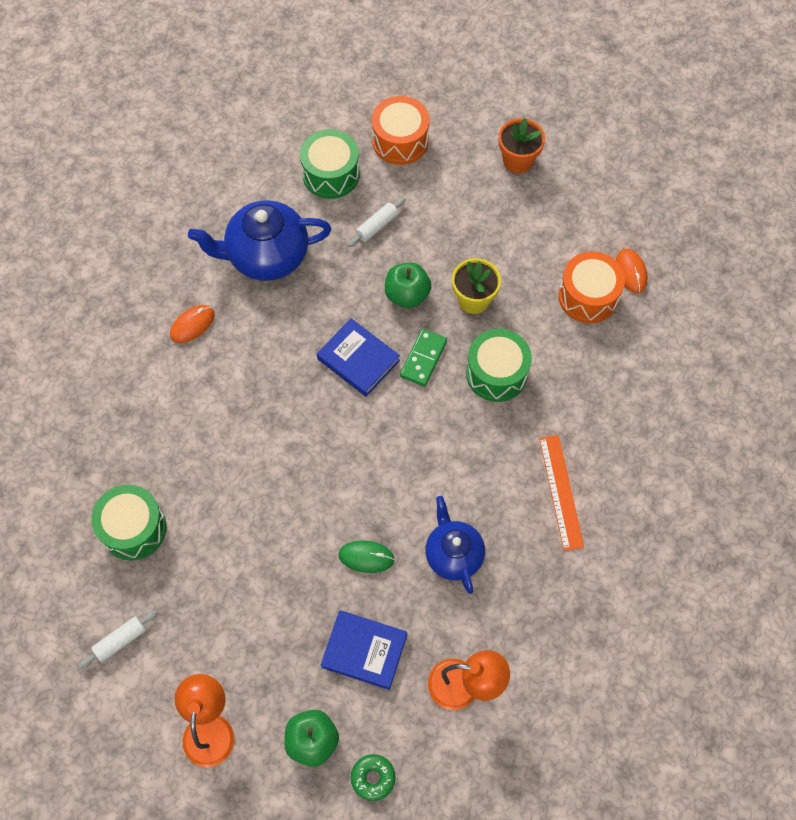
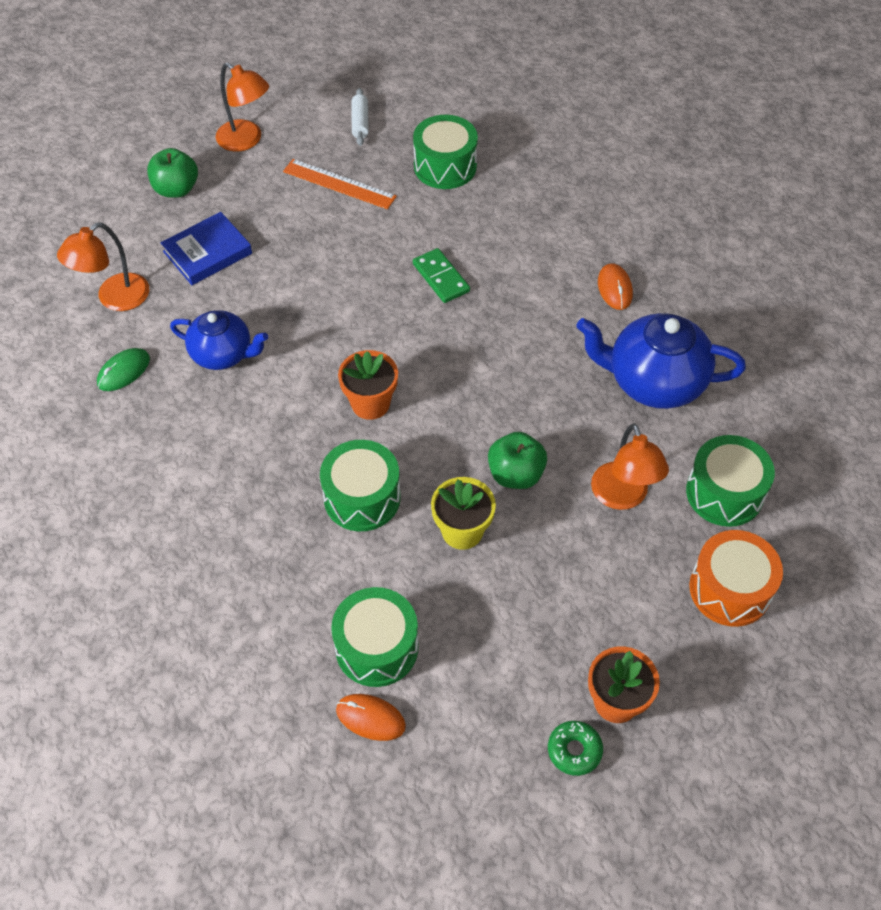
camera: 125 degrees right, 10 degrees down
blue teapot [188,200,331,281] -> blue teapot turned 105 degrees counterclockwise [576,313,746,409]
blue book [317,318,400,397] -> none
green mouse [339,540,394,573] -> green mouse moved to [97,348,150,391]
white rolling pin [348,198,406,247] -> orange lamp [591,423,669,510]
green donut [351,754,396,801] -> green donut moved to [548,721,603,776]
green domino [400,329,447,387] -> green domino moved to [413,248,470,303]
orange ruler [539,435,584,551] -> orange ruler moved to [283,159,397,209]
orange drum [558,252,625,323] -> green drum [331,587,418,687]
none -> orange flower pot [338,350,398,420]

